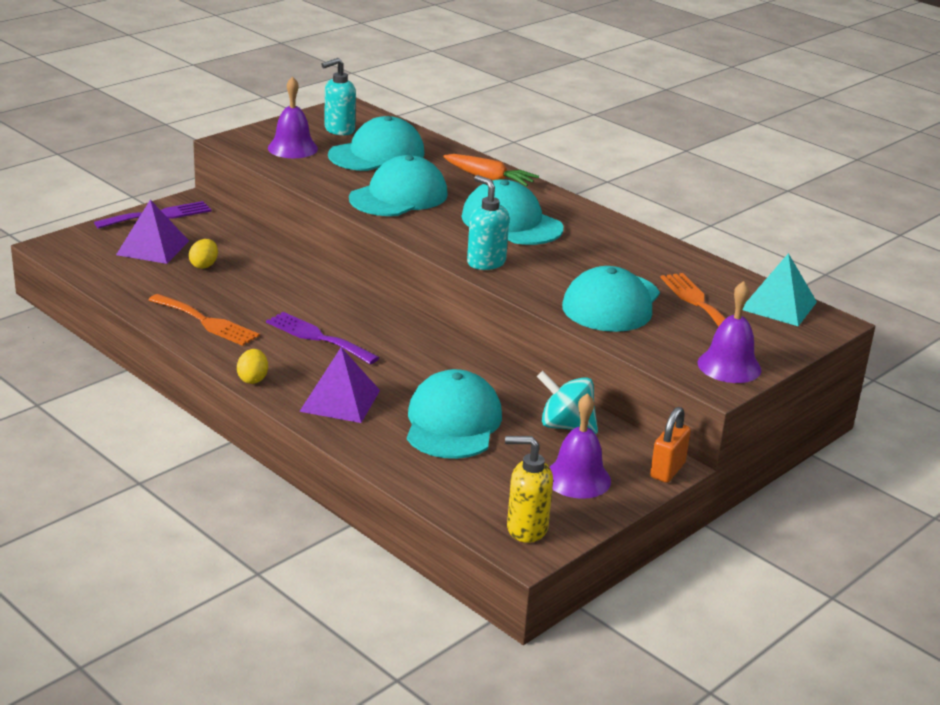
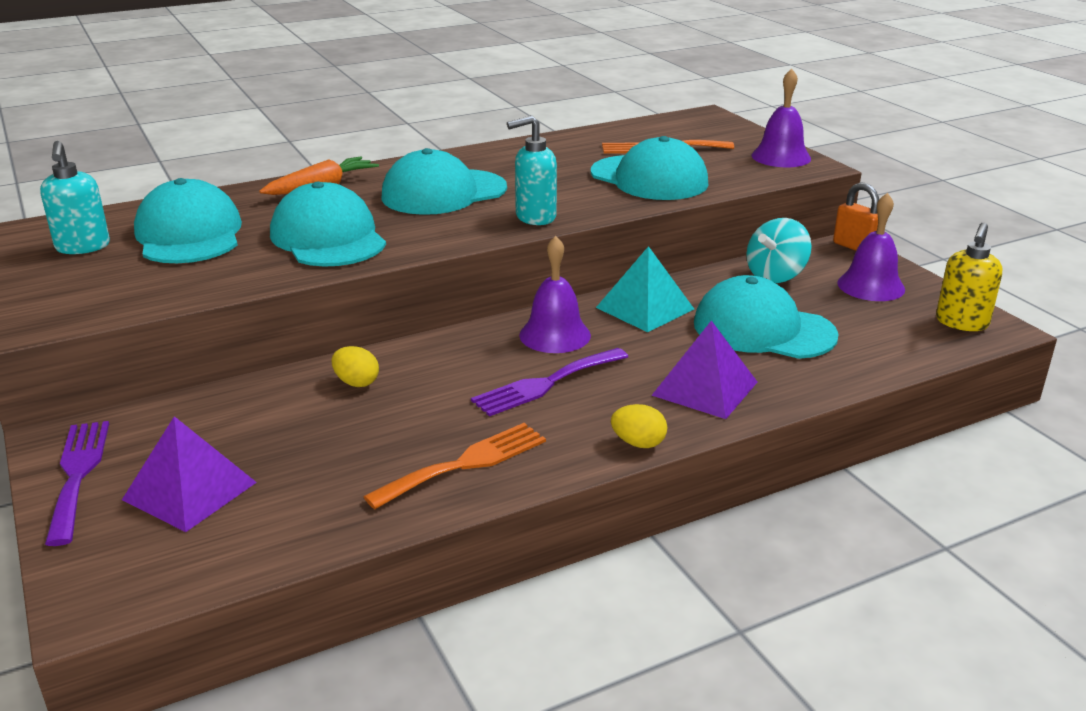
camera: 70 degrees left, 0 degrees up
yellow egg [189,239,218,269] -> yellow egg moved to [332,346,379,387]
purple bell [268,76,318,158] -> purple bell moved to [519,236,591,353]
turquoise pyramid [743,253,817,326] -> turquoise pyramid moved to [596,246,694,332]

